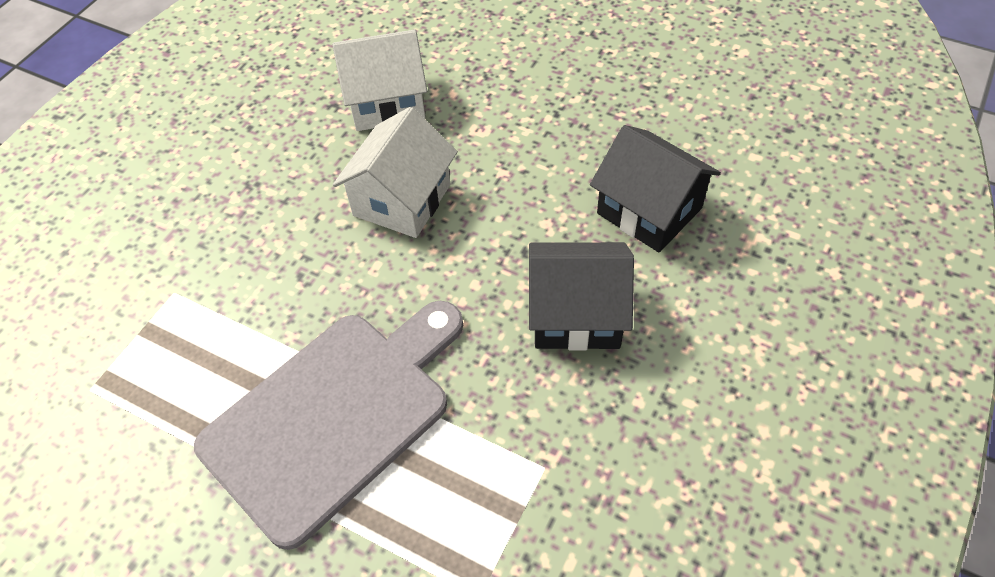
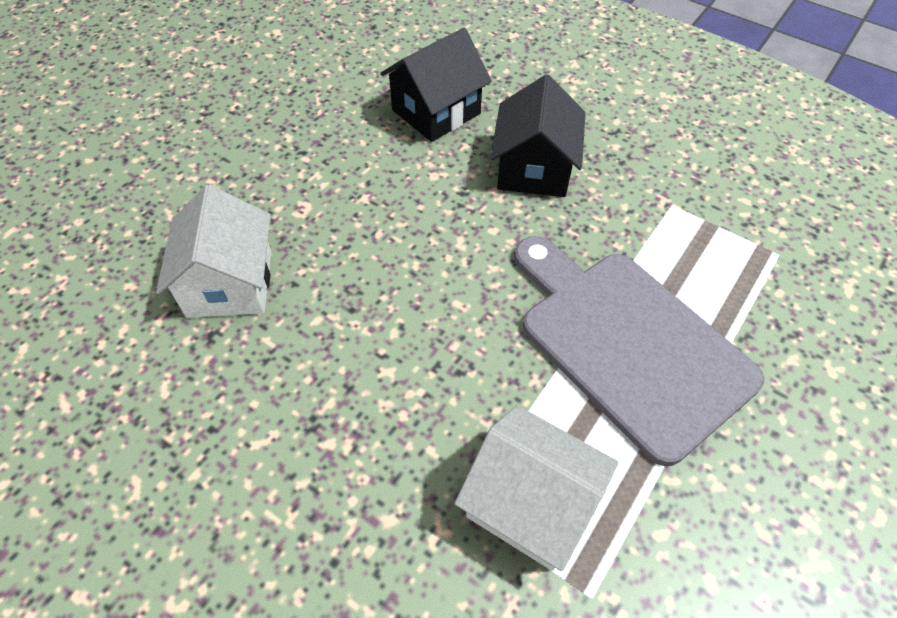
camera: 85 degrees left, 0 degrees up
white house [333,107,458,238] -> white house moved to [454,405,618,571]

